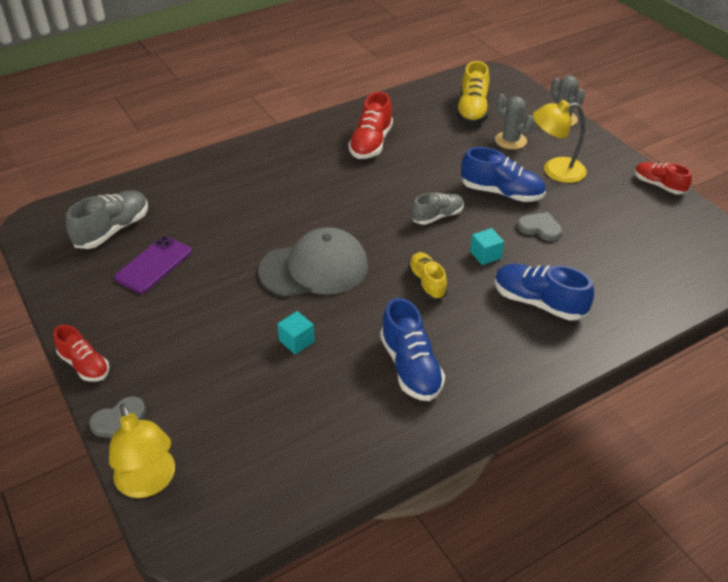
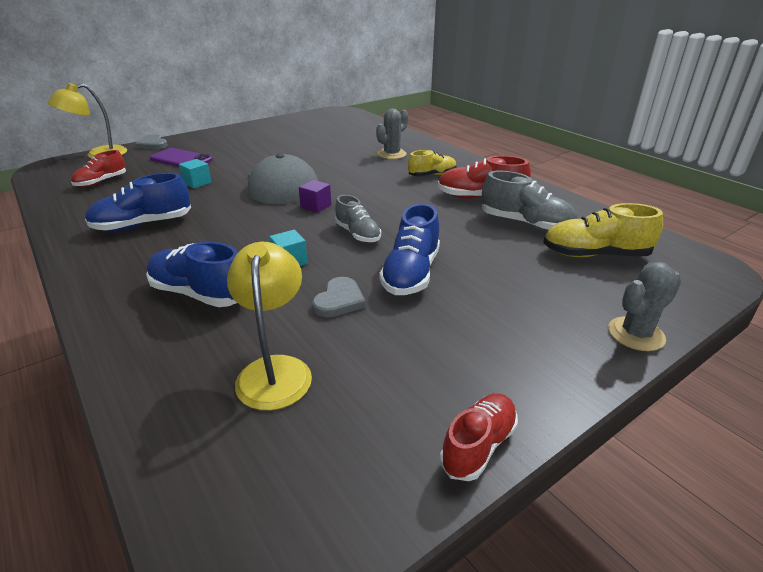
camera: 85 degrees right, 10 degrees down
red shoe [54,325,109,382] -> red shoe moved to [71,150,126,187]
grey shoe [66,190,148,249] -> grey shoe moved to [481,171,577,231]
purple phone [114,236,192,293] -> purple phone moved to [150,148,213,167]
yellow shoe [408,252,447,300] -> yellow shoe moved to [408,150,457,176]
blue shoe [494,264,594,321] -> blue shoe turned 90 degrees counterclockwise [146,241,238,307]
grey cactus [495,94,535,150] -> grey cactus moved to [376,109,408,159]
yellow lamp [533,100,587,183] -> yellow lamp moved to [227,242,312,410]
none -> purple cube [299,180,331,213]

